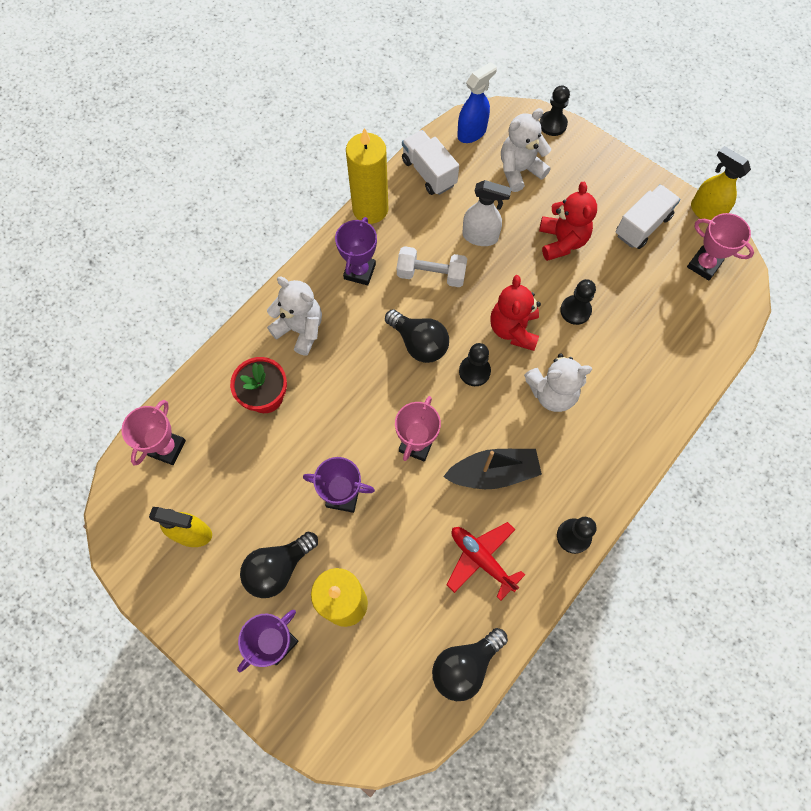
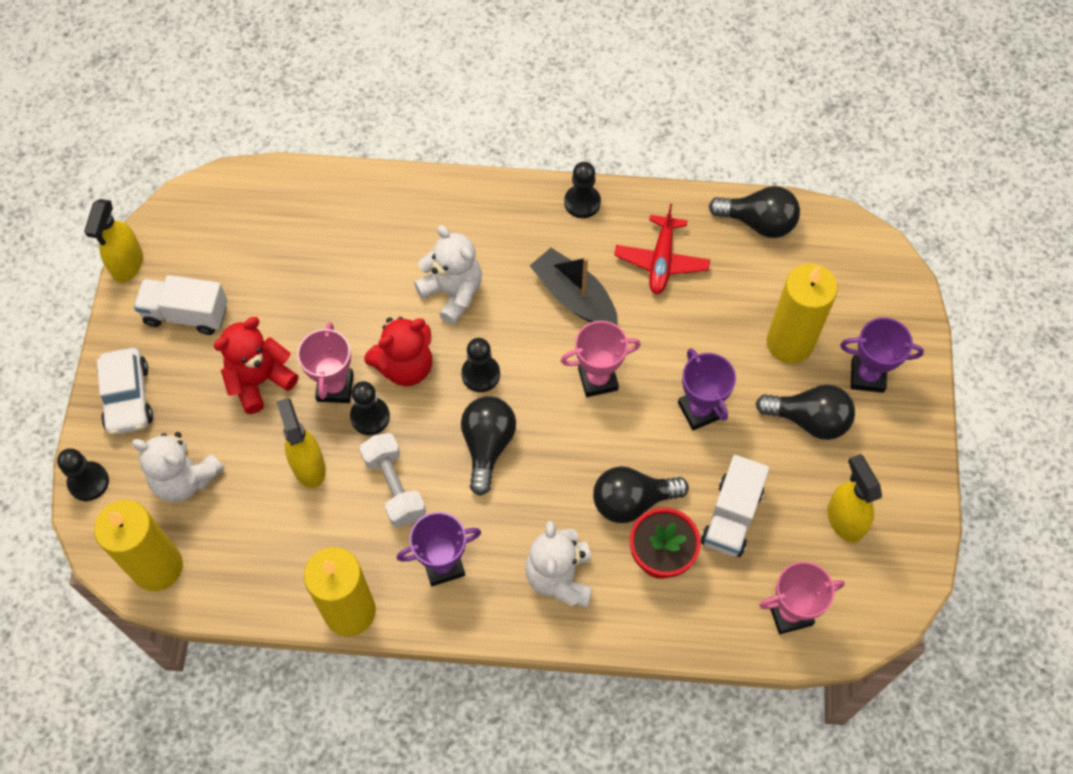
camera: 125 degrees left, 5 degrees down
white truck [402,130,459,195] -> white truck moved to [701,455,770,557]
blue spray bottle [457,62,497,143] -> yellow candle [94,500,183,591]
white spray bottle [462,180,512,246] -> yellow spray bottle [277,398,326,488]
black pawn [560,279,596,325] -> black pawn moved to [350,381,390,435]
pink trophy [687,213,754,281] -> pink trophy moved to [297,322,353,403]
none -> white car [97,348,153,435]
none -> black light bulb [593,466,689,523]

